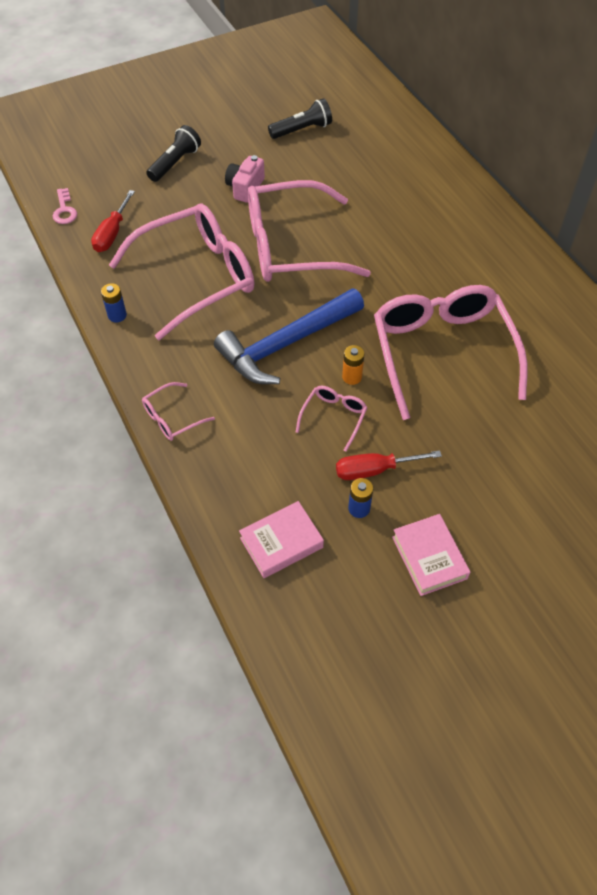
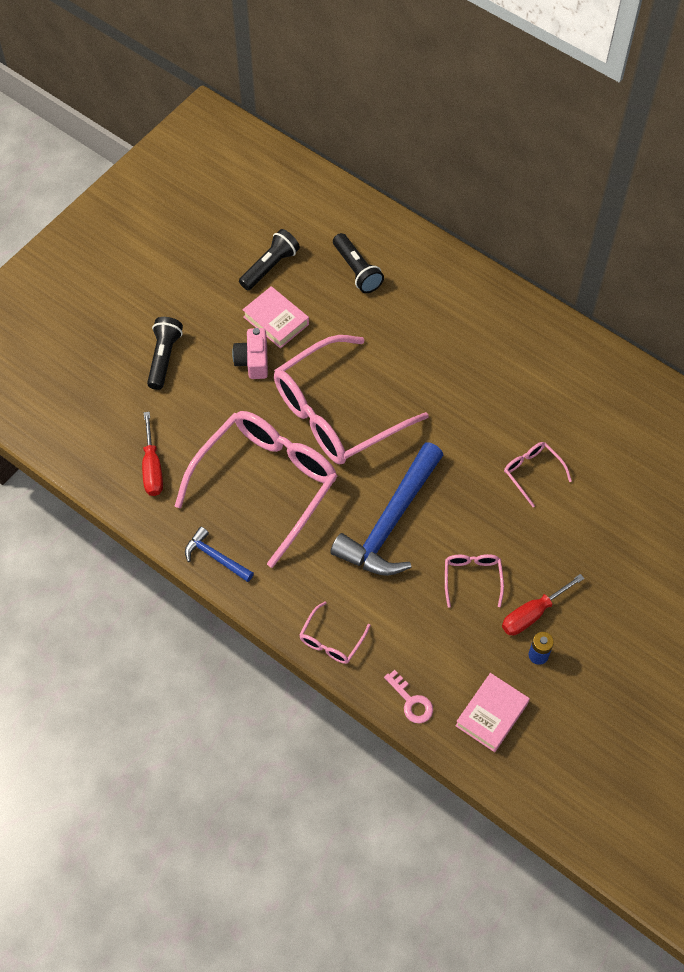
camera: 25 degrees left, 5 degrees up
pink key [53,188,77,224] -> pink key moved to [384,670,433,724]
blue battery [101,283,127,323] -> blue hammer [185,527,254,582]
orange battery [342,345,365,385] -> none
pink glasses [374,285,527,420] -> pink glasses [504,442,572,507], size x0.42
pink book [392,514,470,596] -> pink book moved to [242,286,309,348]
none -> black flashlight [333,233,384,293]

